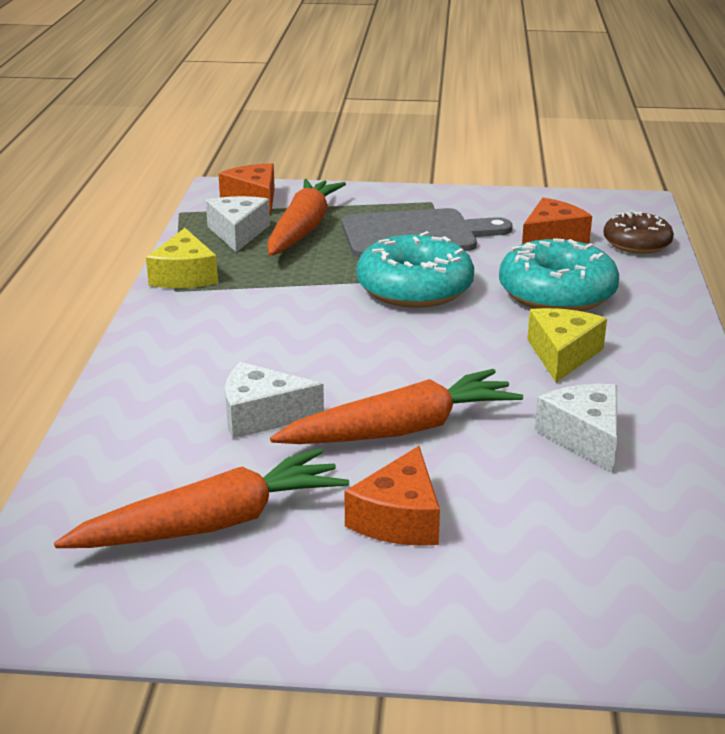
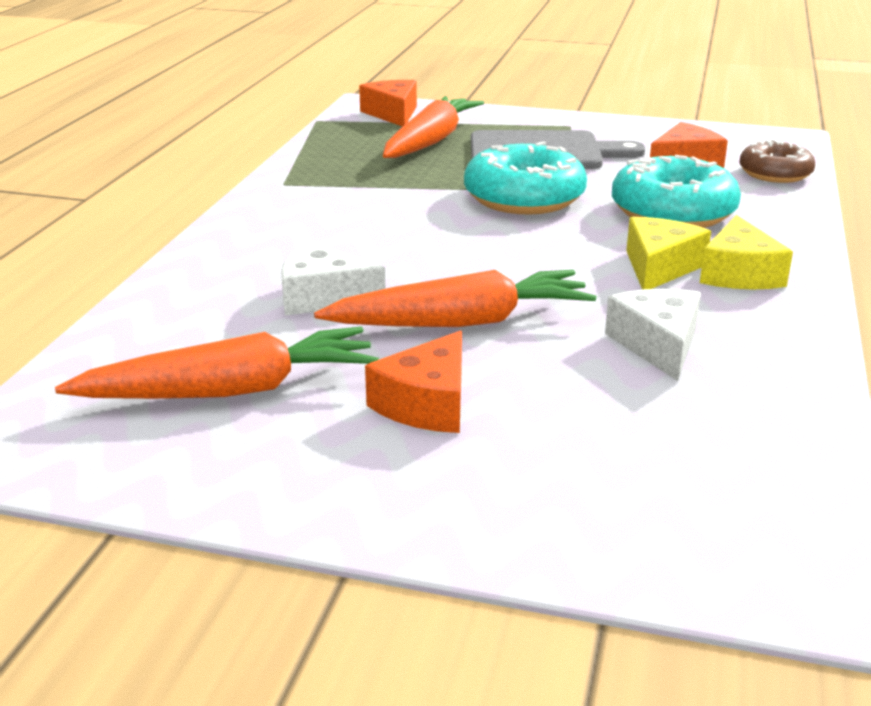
camera: 10 degrees right, 0 degrees up
yellow cheese [146,228,218,288] -> yellow cheese moved to [700,215,793,289]
white cheese [206,196,270,252] -> none

